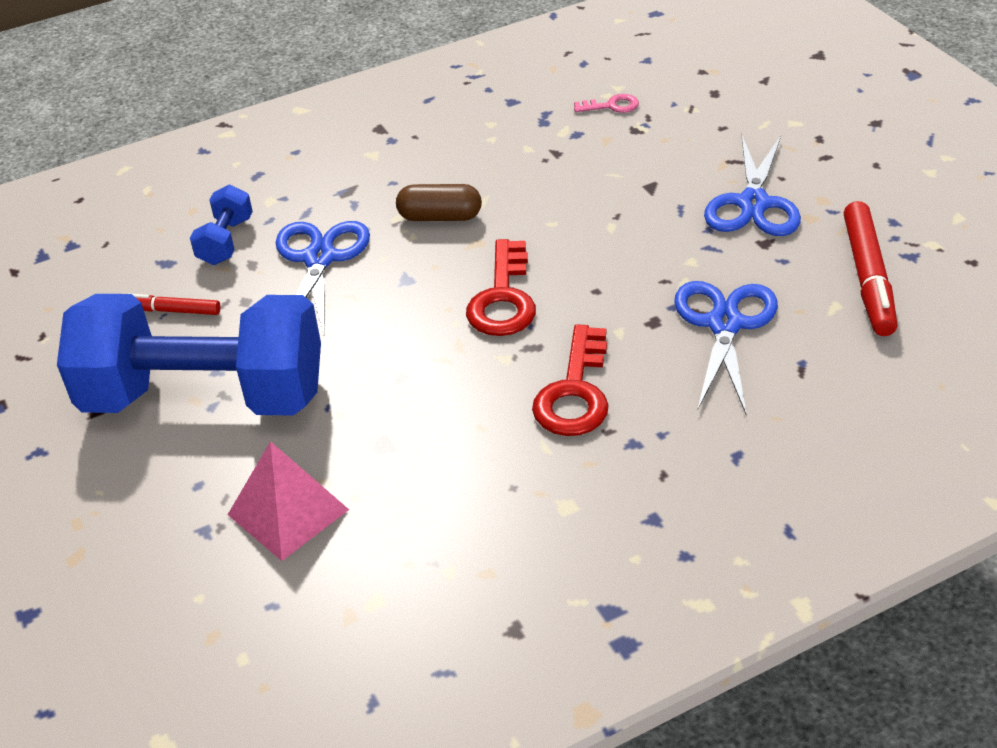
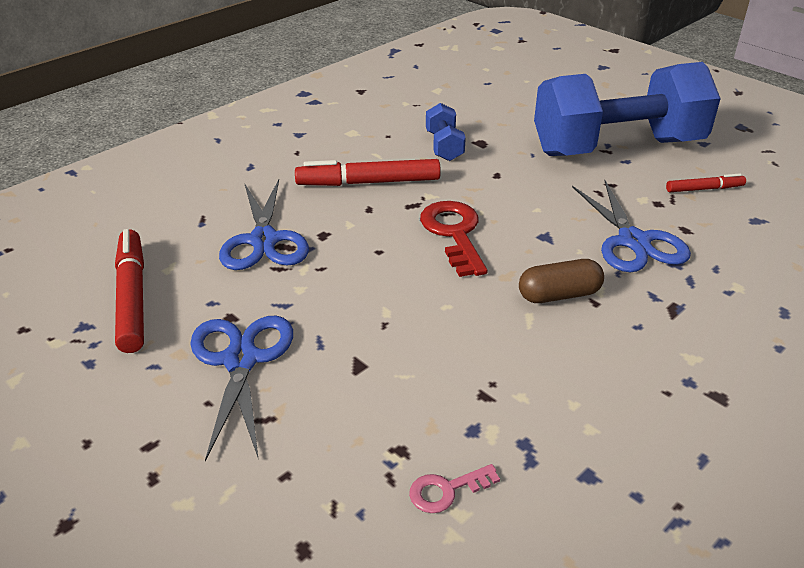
camera: 160 degrees right, 5 degrees down
blue dumbbell [190,185,253,265] -> blue dumbbell moved to [426,103,466,161]
pink pyramid [228,441,349,561] -> none
red key [532,324,609,436] -> red marker [295,159,441,186]

